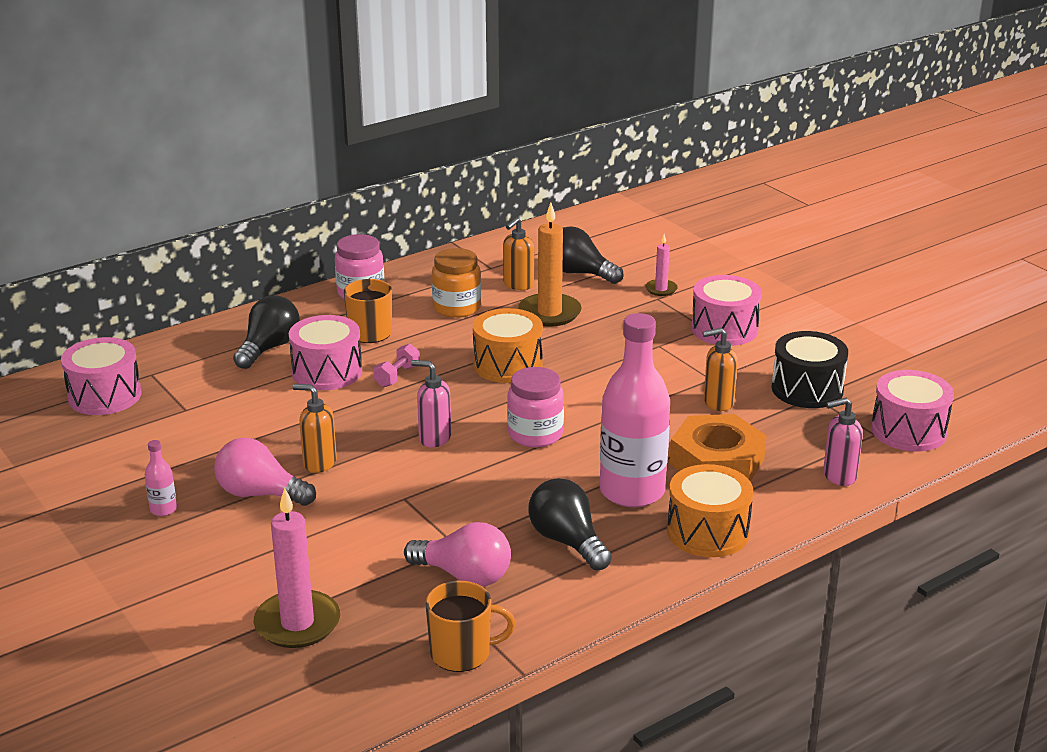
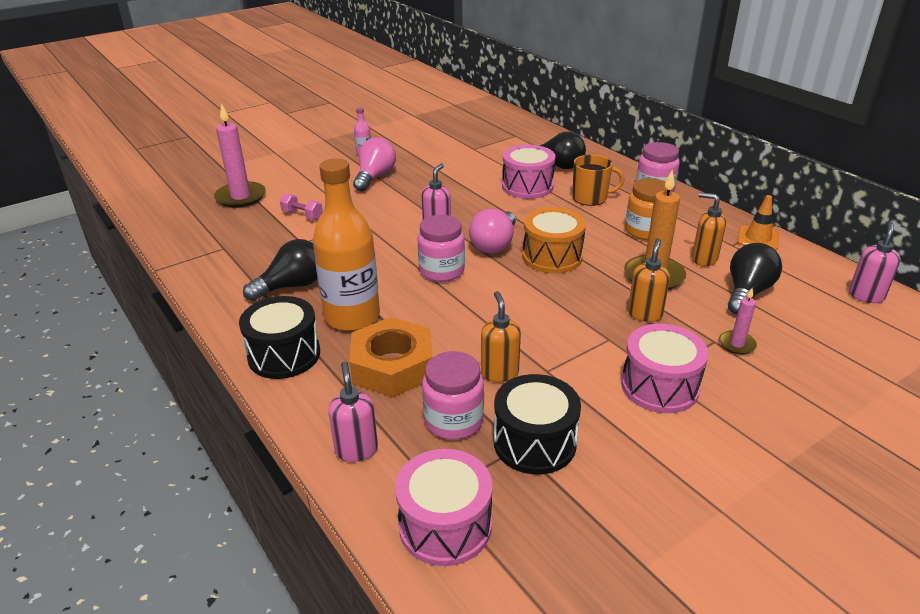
camera: 90 degrees right, 5 degrees up
pink drum [61,337,142,415] -> none
orange soap dispenser [292,384,337,473] -> orange soap dispenser moved to [628,238,670,322]
pink dumbbell [373,344,420,387] -> pink dumbbell moved to [280,193,323,220]
pink light bulb [404,522,511,587] -> pink light bulb moved to [469,209,516,253]
orange mug [425,581,516,672] -> none
pink bottle [600,313,670,508] -> orange bottle [313,158,380,331]
orange drum [667,464,754,557] -> black drum [239,296,320,379]
none -> pink jar [422,351,484,440]
none -> orange traffic cone [737,195,779,250]
none -> pink soap dispenser [849,222,901,303]

